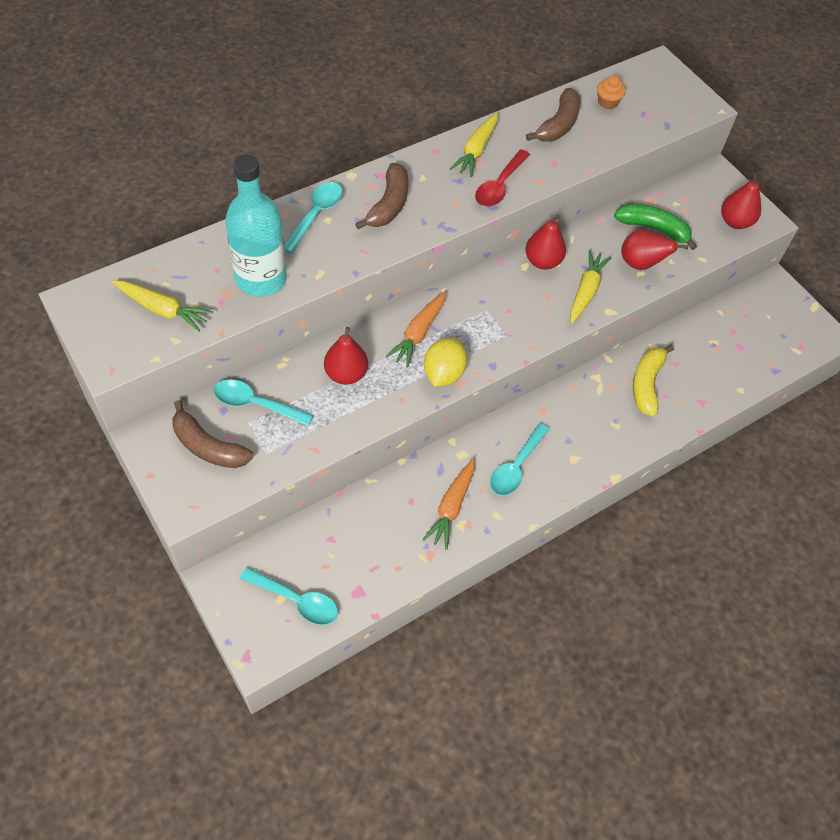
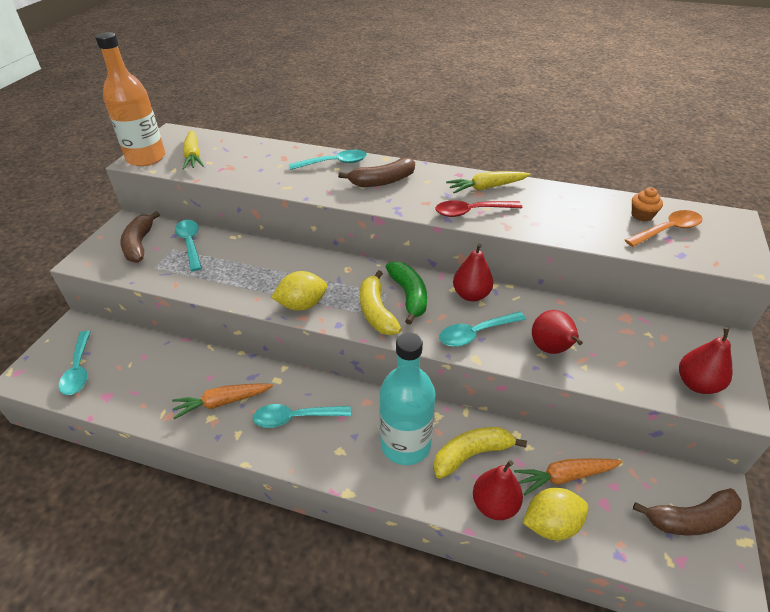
camera: 55 degrees right, 15 degrees down
turquoise bottle [225,154,287,297] -> turquoise bottle moved to [379,332,436,465]
red pear [324,327,368,385] -> red pear moved to [473,460,523,520]
orange carrot [385,292,446,367] -> orange carrot moved to [514,458,622,495]
brown banana [526,88,581,142] -> brown banana moved to [633,488,741,536]
yellow carrot [570,250,611,324] -> turquoise spoon [439,312,526,347]
green banana [614,204,697,250] -> green banana moved to [386,261,427,325]
none -> orange bottle [95,32,165,166]
none -> yellow banana [360,270,401,335]
none -> yellow lemon [523,488,589,540]
none -> orange spoon [625,210,703,247]

